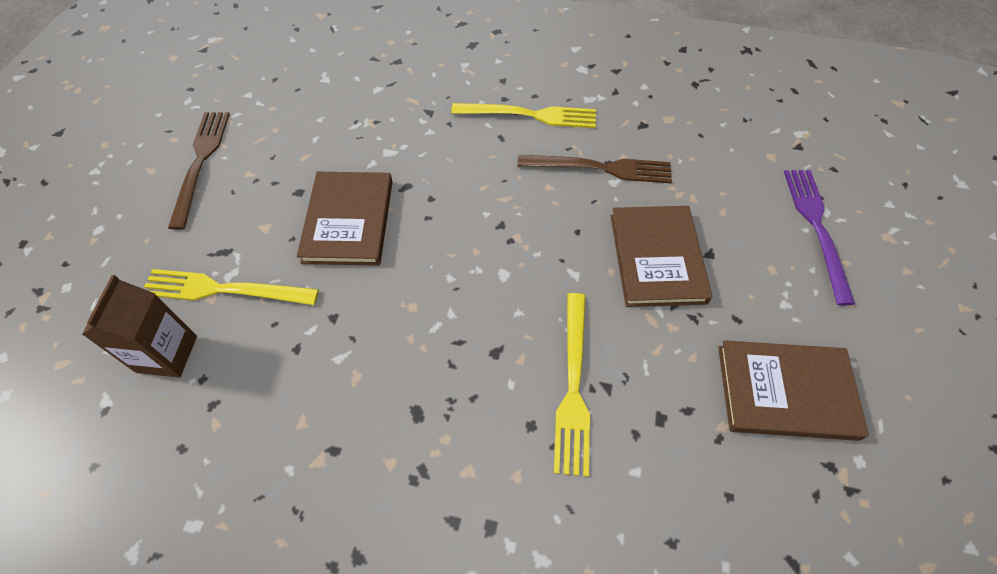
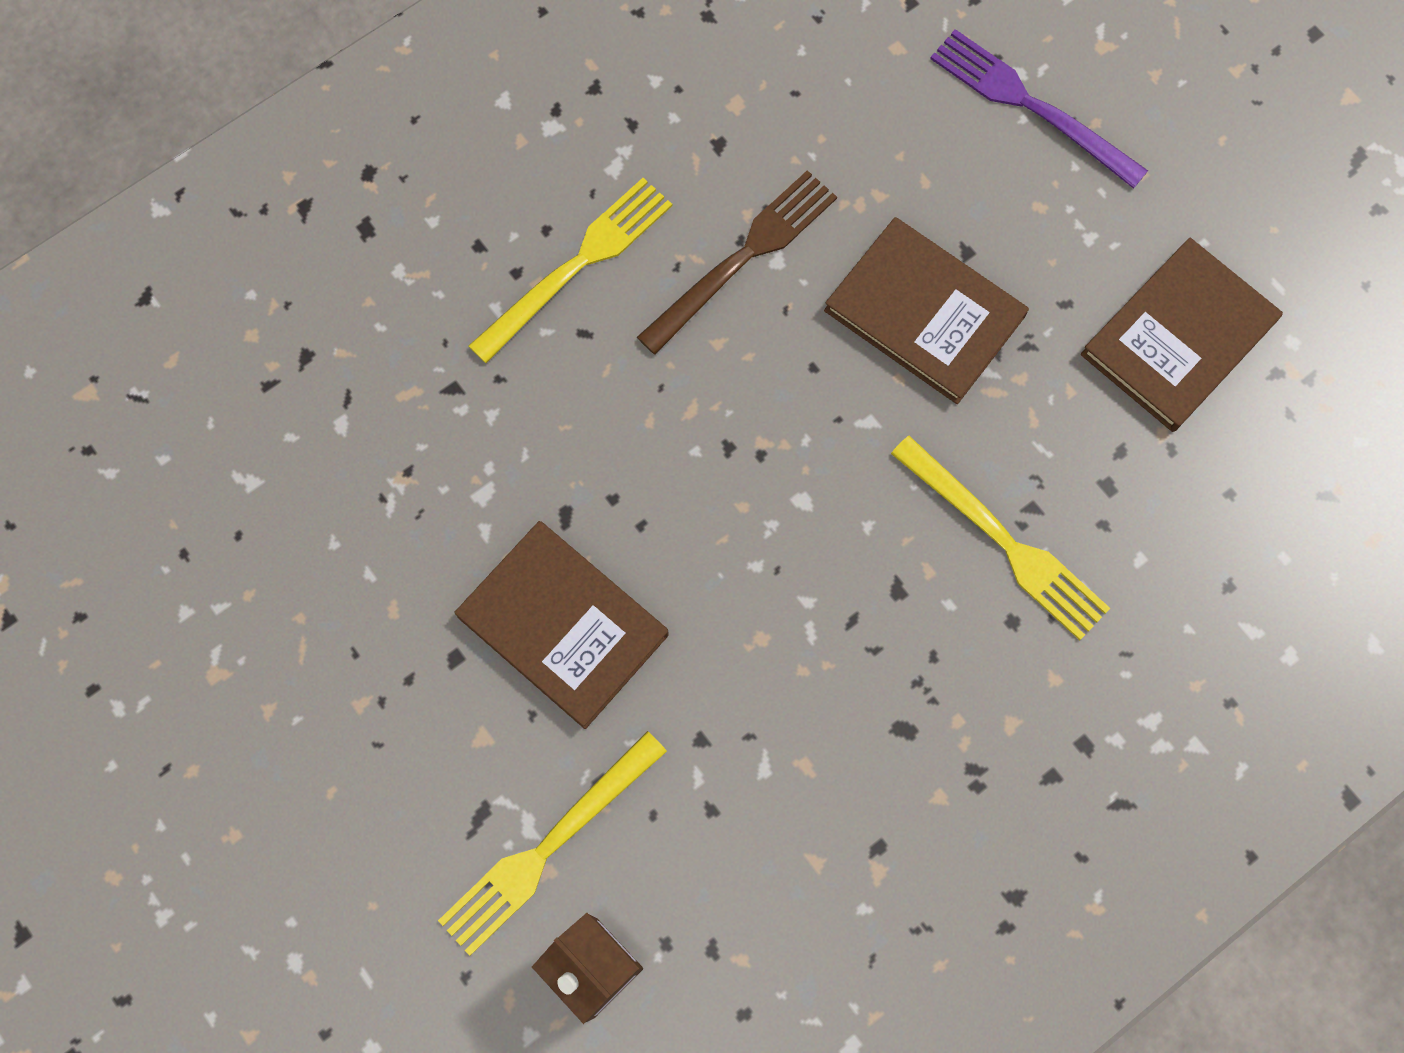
camera: 50 degrees left, 15 degrees up
brown fork [168,112,230,230] -> none

